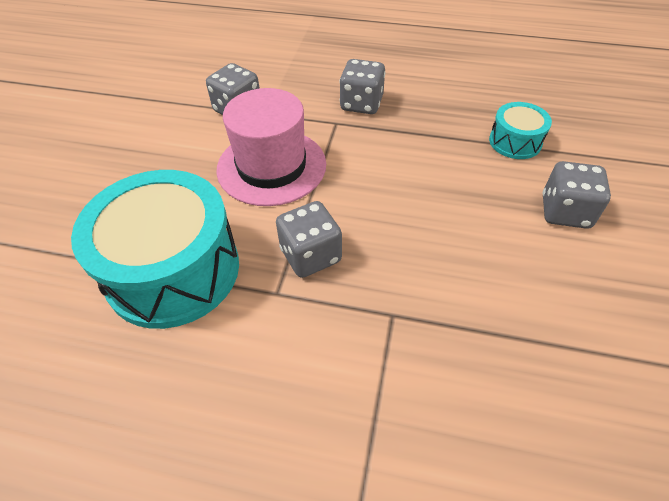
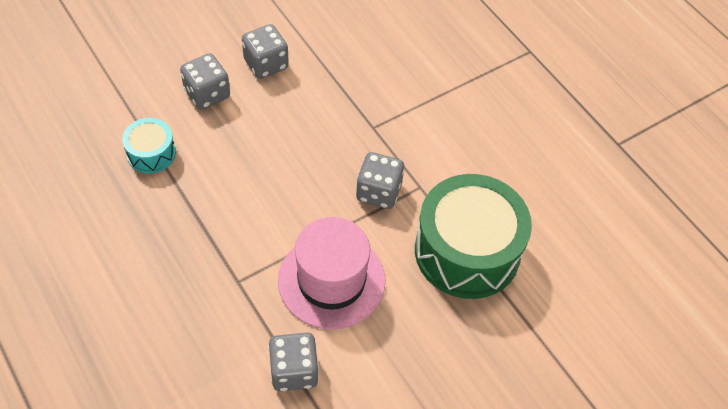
camera: 140 degrees left, 5 degrees up
turquoise drum [71,170,239,329] -> green drum [415,174,532,299]
grey dice [339,59,385,114] -> grey dice moved to [242,24,289,79]

